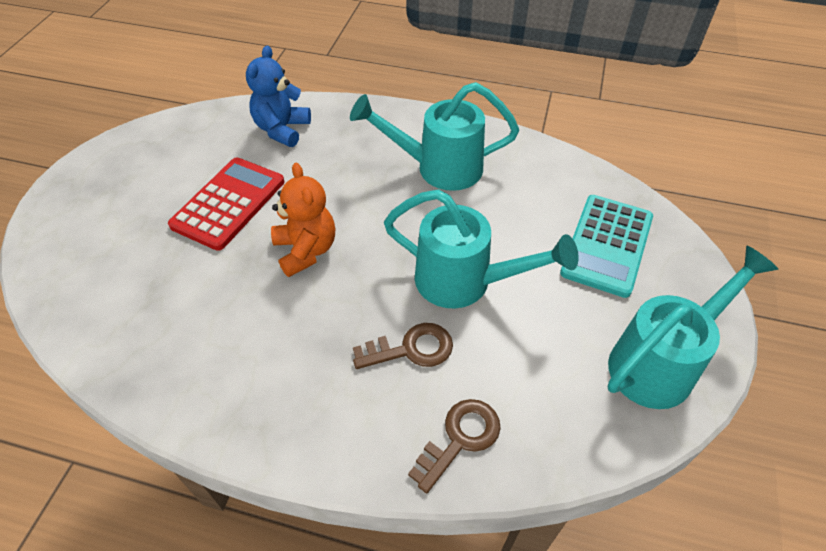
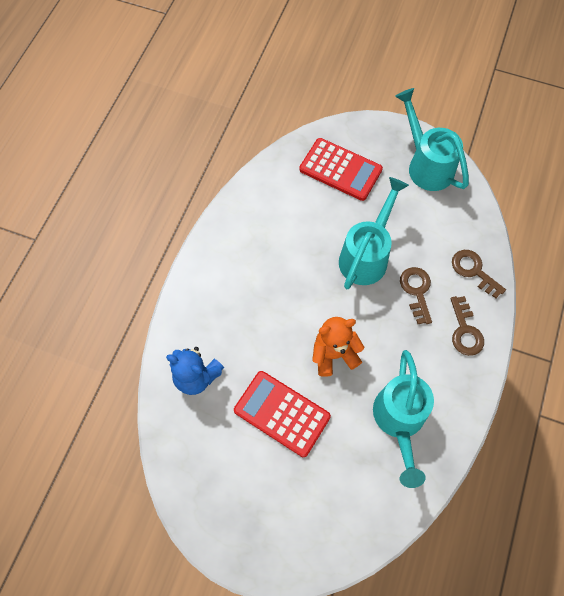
camera: 85 degrees left, 15 degrees up
turquoise watering can [350,82,519,191] -> turquoise watering can moved to [373,350,434,488]
turquoise calculator [560,195,653,298] -> red calculator [299,138,383,201]
none -> brown key [451,296,484,356]

